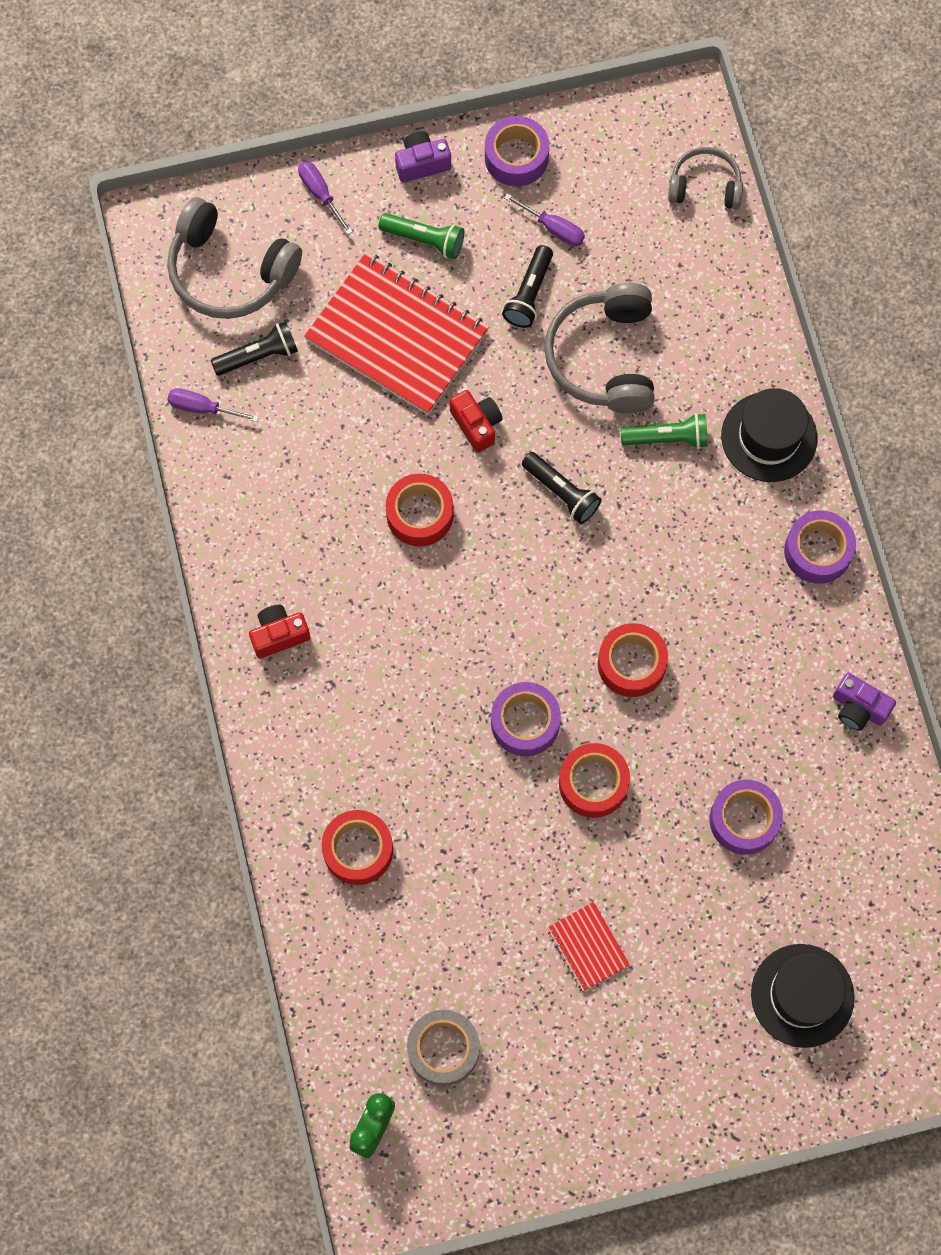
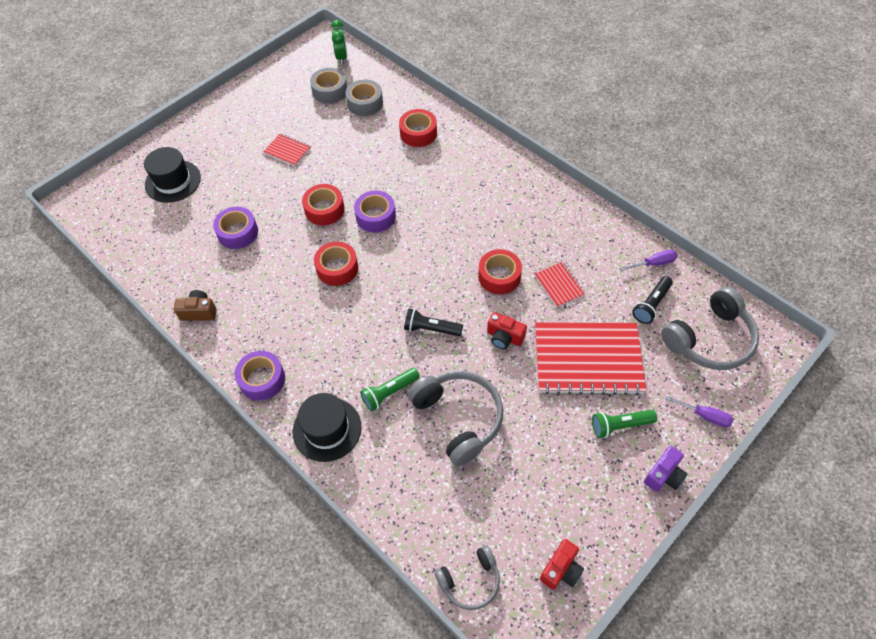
camera: 150 degrees right, 15 degrees down
grey headphones [167,197,302,319] -> grey headphones turned 150 degrees clockwise [661,287,759,370]
red camera [249,605,310,658] -> red camera moved to [540,539,584,590]
purple tape [485,116,549,187] -> none
black flashlight [502,245,553,328] -> none
purple screwdriver [504,194,585,246] -> none
purple camera [833,673,896,731] -> brown camera [174,290,217,321]
none -> grey tape [345,80,383,116]
none -> red notebook [535,262,586,308]

